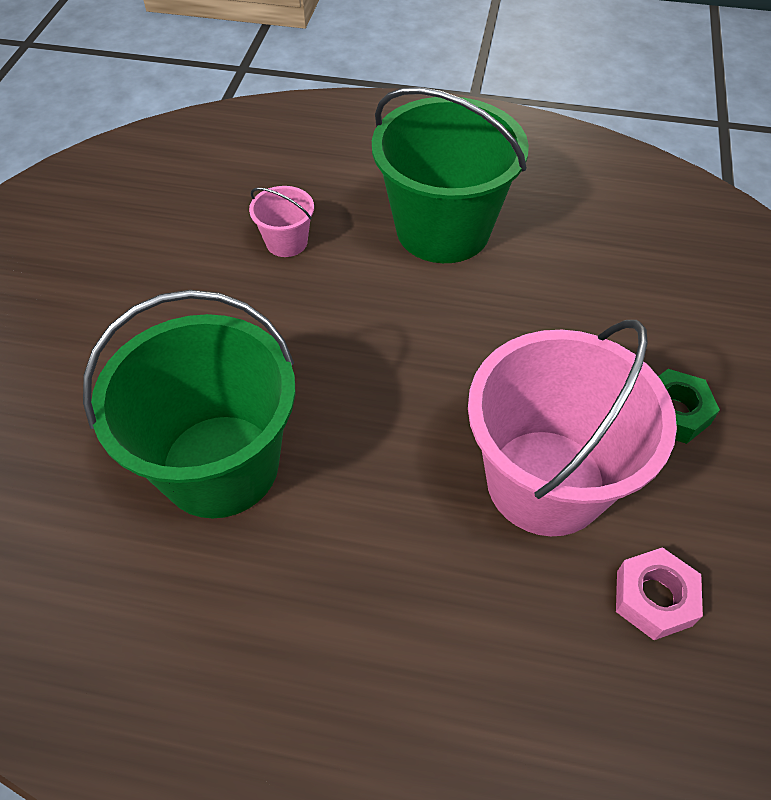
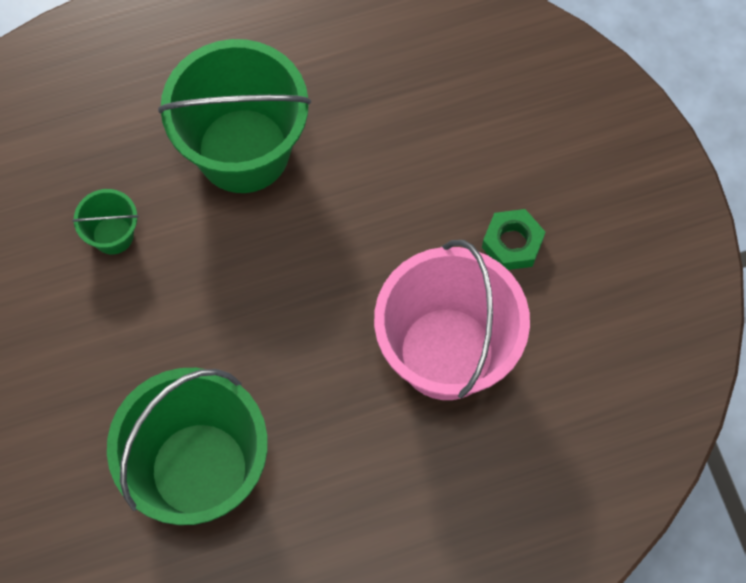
camera: 30 degrees left, 15 degrees up
pink bucket [249,186,314,257] -> green bucket [72,189,139,255]
pink nut [616,547,703,640] -> none

